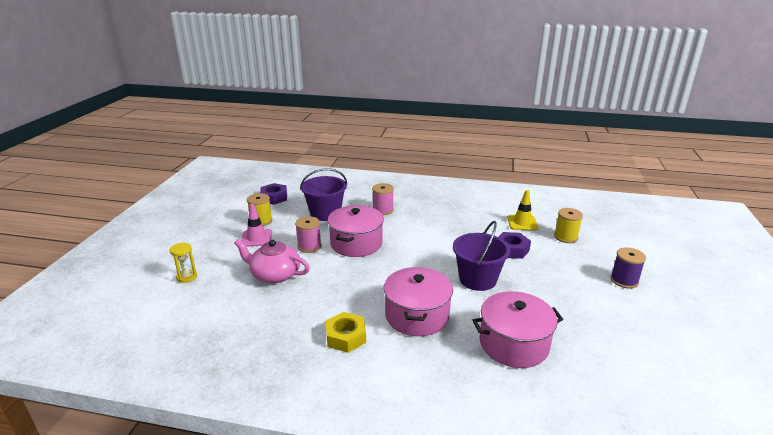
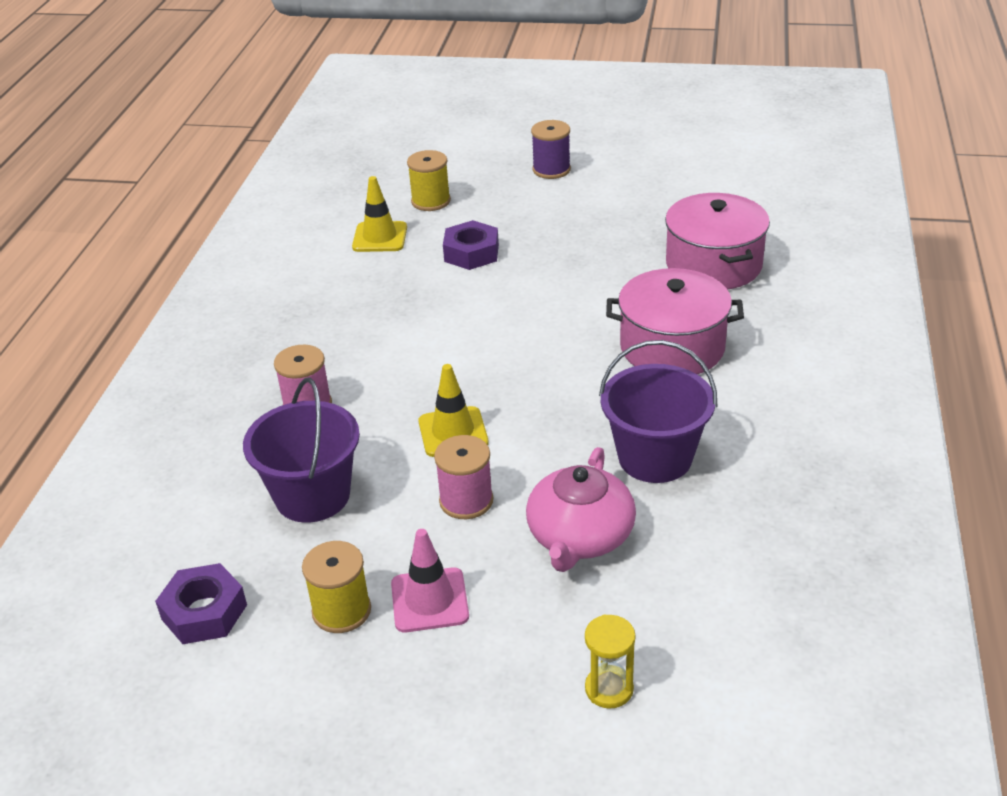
camera: 90 degrees left, 10 degrees up
yellow nut [325,312,366,353] -> none
pink pot [328,205,384,257] -> yellow traffic cone [418,364,489,457]
purple bucket [453,221,510,291] -> purple bucket moved to [599,340,717,483]

